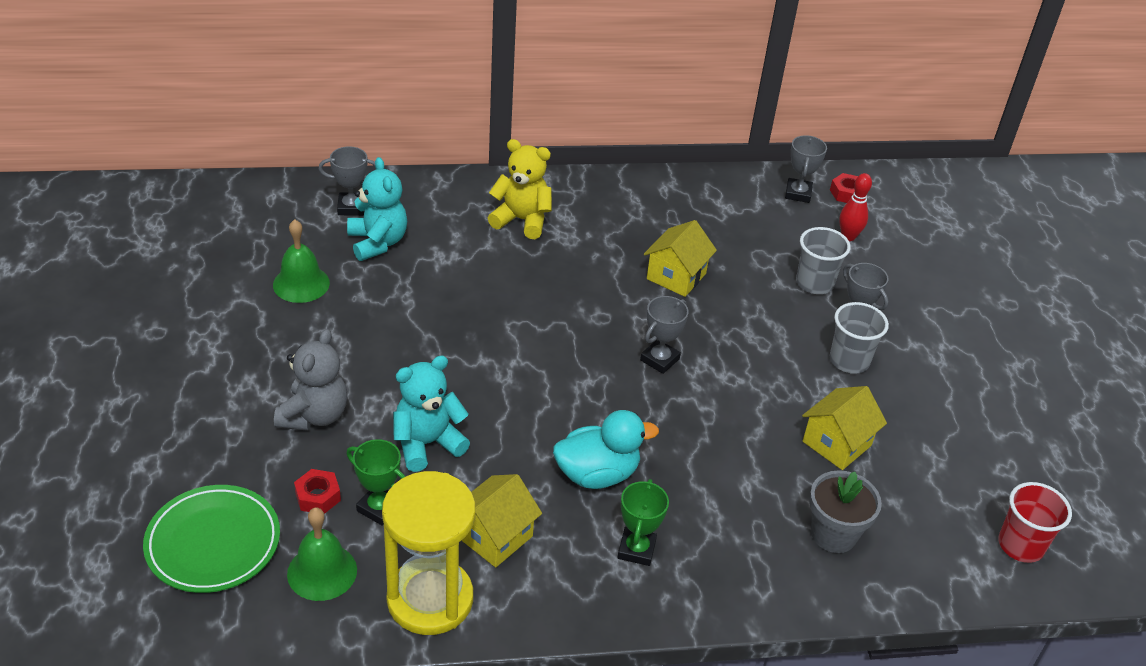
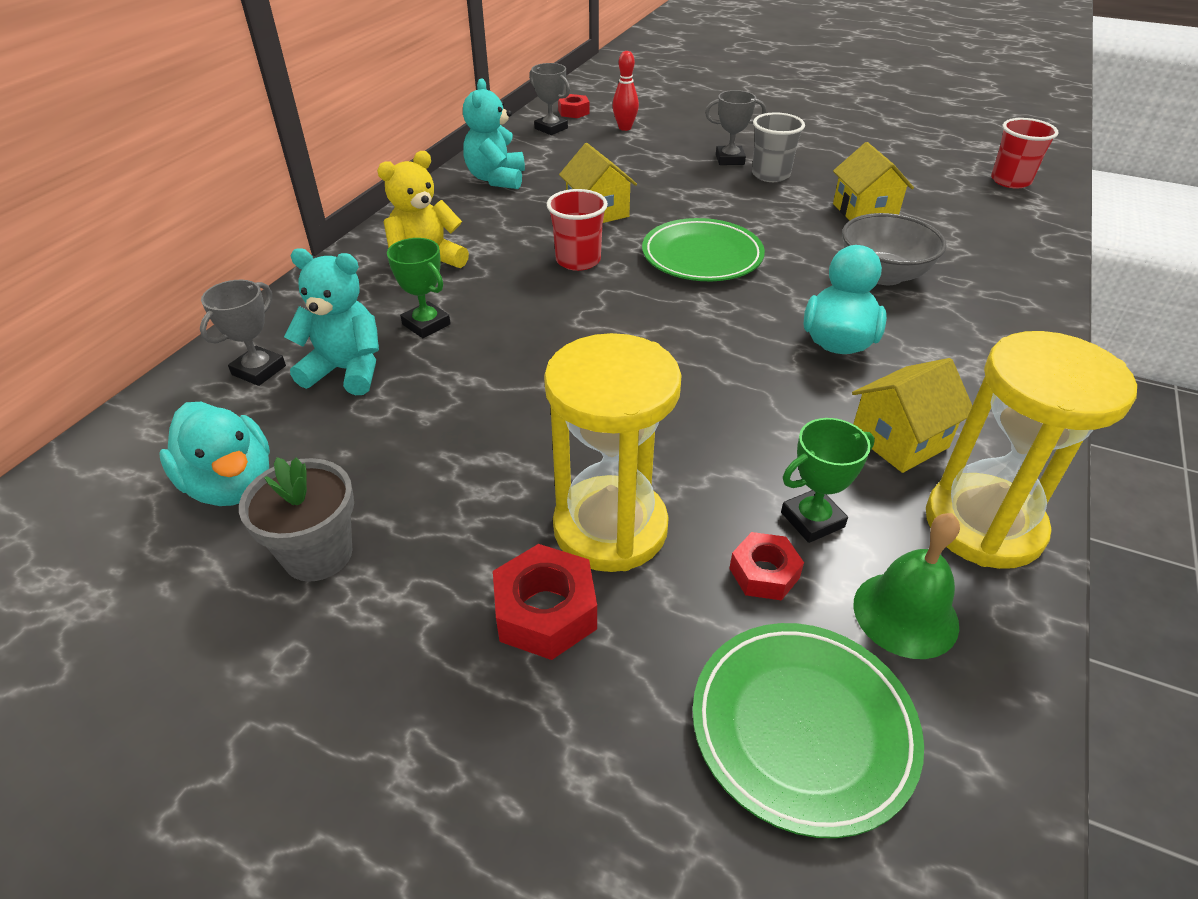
camera: 55 degrees left, 0 degrees up
green bell [273,219,330,303] -> none
grey teddy bear [274,329,347,431] -> yellow hourglass [544,333,682,572]
turquoise teddy bear [393,355,470,472] -> turquoise teddy bear moved to [463,79,525,189]
yellow house [461,474,542,567] -> yellow house turned 75 degrees clockwise [852,358,972,473]
green trophy [618,479,669,566] -> green trophy moved to [387,238,451,338]
grey trophy [640,296,689,374] -> green plate [642,218,765,281]
grey cup [796,227,851,294] -> none
grey flower pot [809,470,882,553] -> grey flower pot moved to [239,457,354,582]
none -> turquoise duck [159,402,270,506]
none -> red nut [493,544,597,660]
none -> red cup [547,189,608,271]
none -> grey bowl [842,213,947,285]

